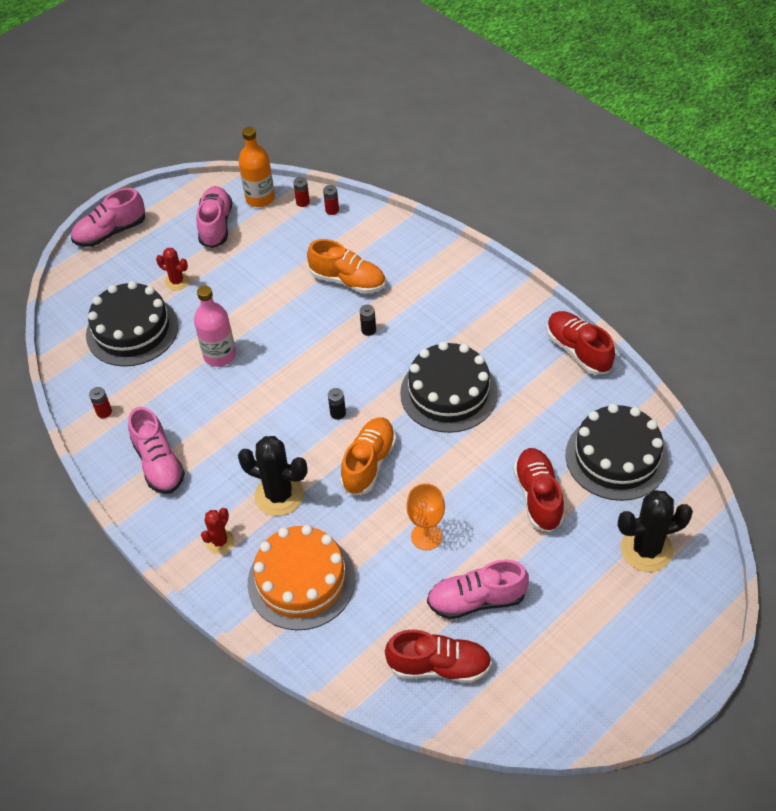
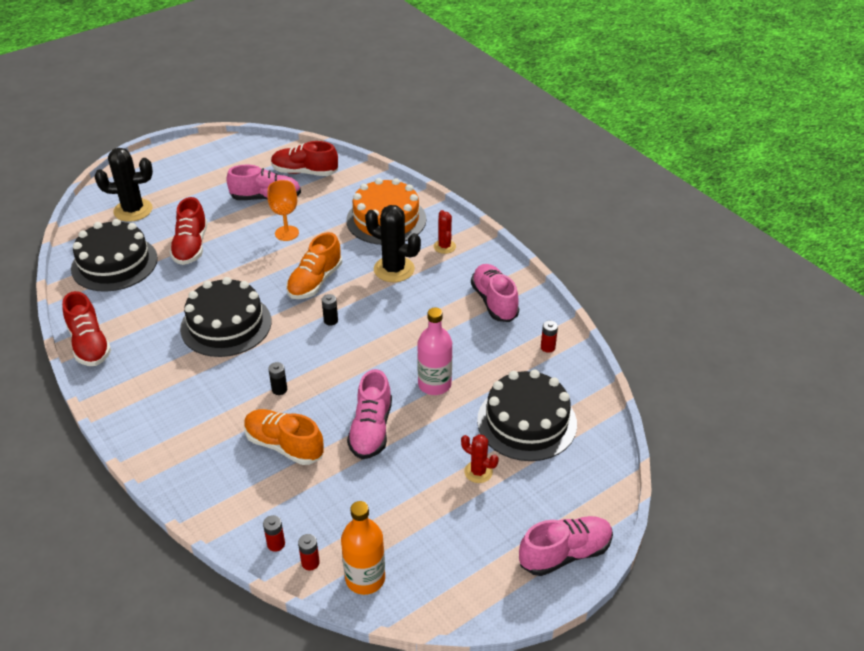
camera: 175 degrees left, 10 degrees down
pink shoe [196,186,232,248] -> pink shoe moved to [347,369,392,459]
red cactus [201,508,234,554] -> red cactus turned 45 degrees counterclockwise [434,210,456,254]

